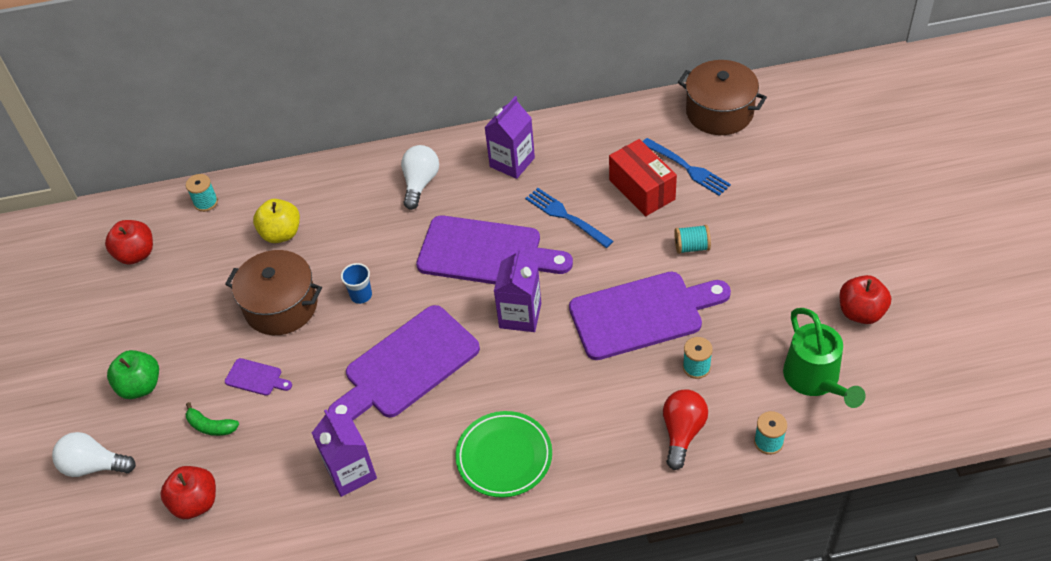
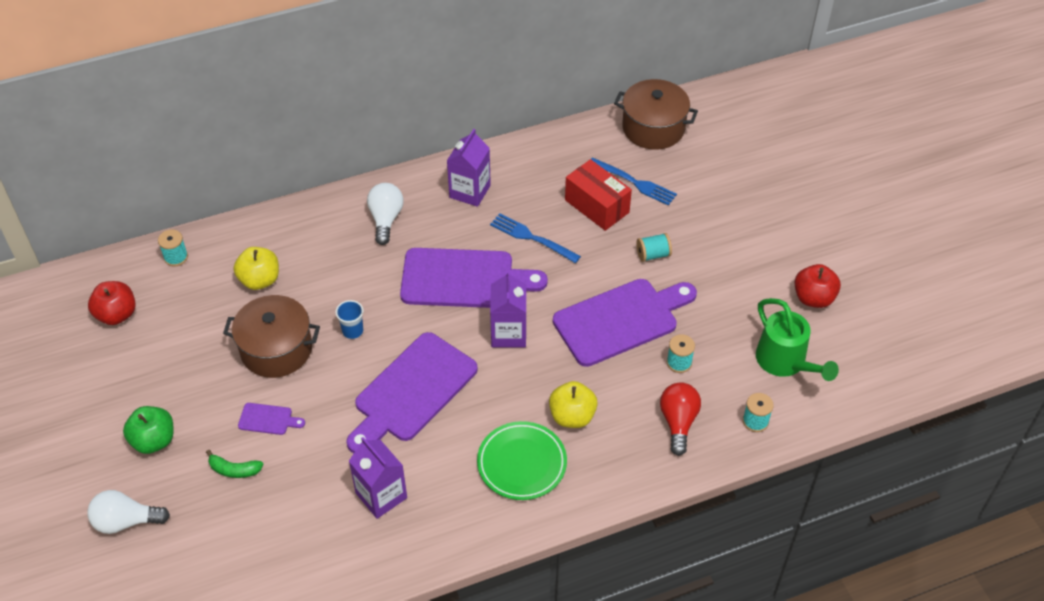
camera: 15 degrees left, 0 degrees up
red apple [160,466,216,519] -> none
none -> yellow apple [549,381,598,428]

